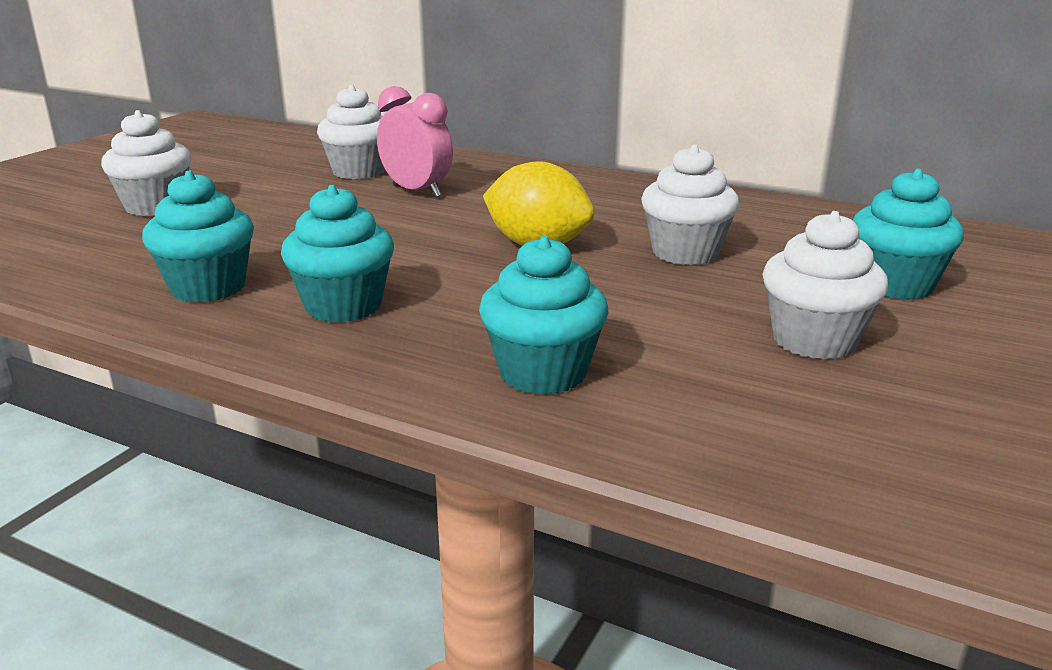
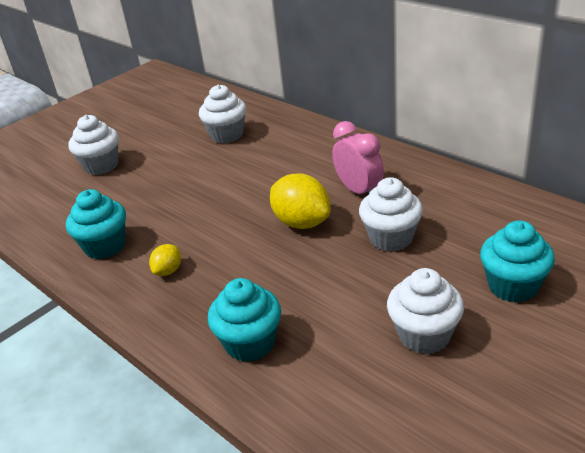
camera: 20 degrees right, 10 degrees up
turquoise cupcake [281,185,394,323] -> yellow lemon [149,244,181,276]
pink clock [377,86,453,198] -> pink clock moved to [332,121,384,195]

